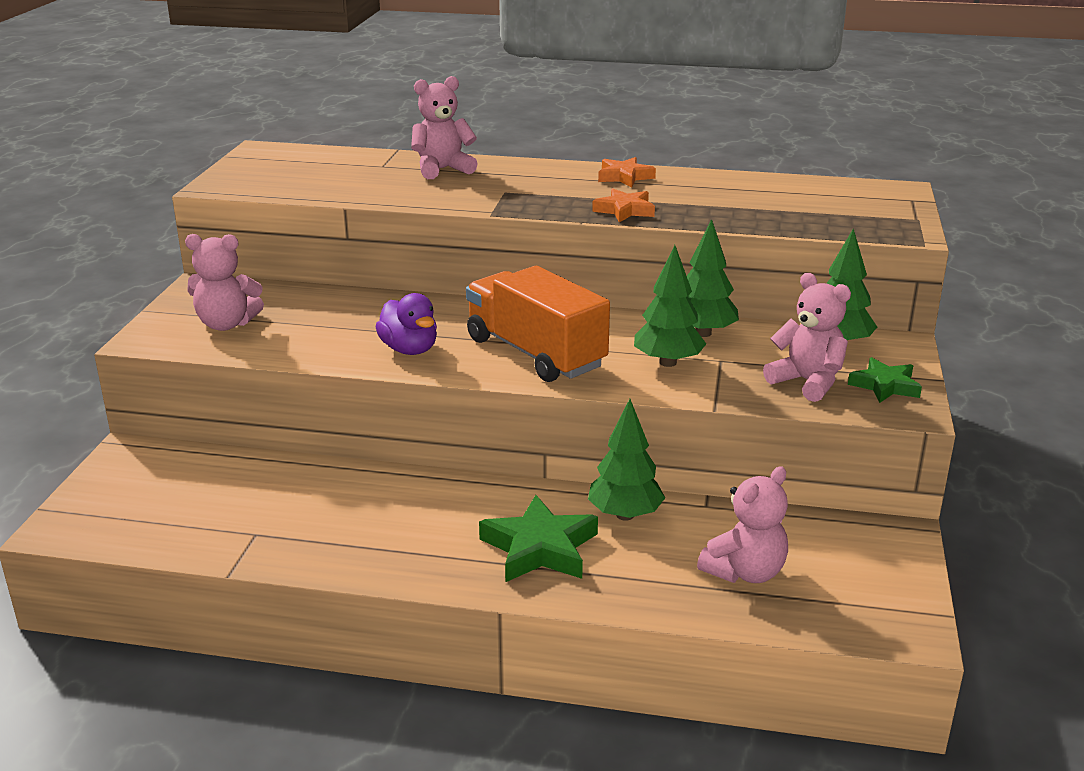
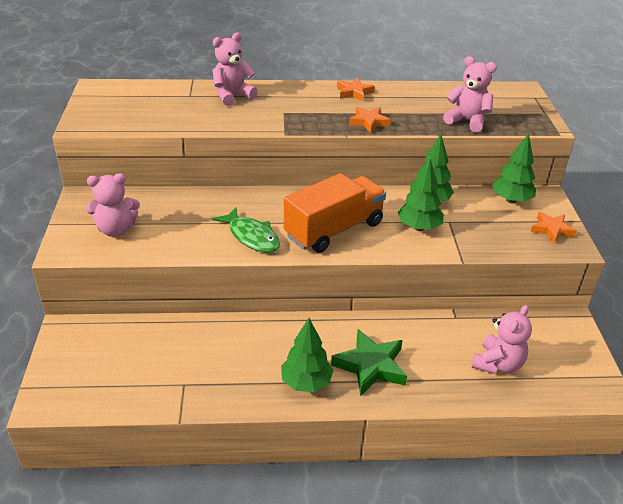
camera: 15 degrees left, 10 degrees up
purple duck [376,293,437,355] -> green fish [212,207,280,253]
orange truck [466,266,610,382] -> orange truck turned 105 degrees clockwise [284,173,386,253]
green tree [588,399,665,521] -> green tree moved to [281,318,334,392]
pink teddy bear [763,273,851,402] -> pink teddy bear moved to [443,56,497,132]
green star [848,357,922,403] -> orange star [531,212,577,244]

